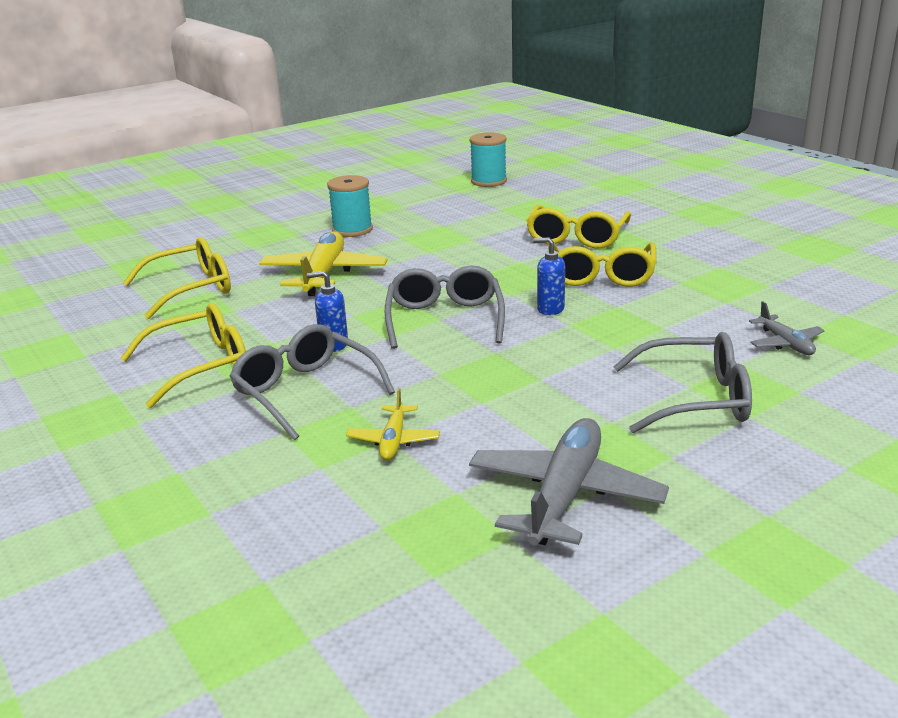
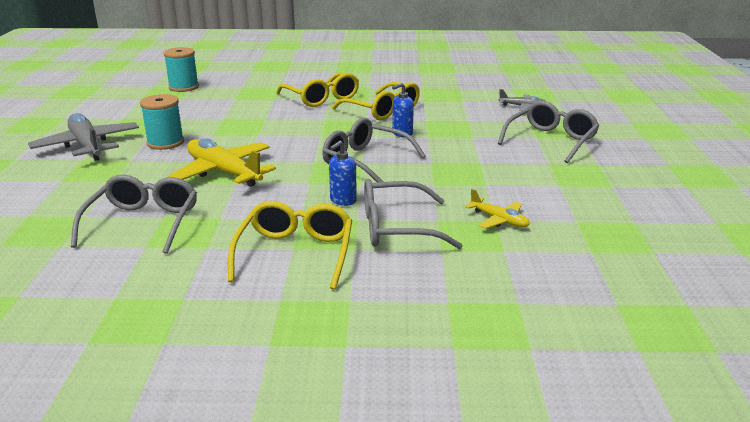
camera: 55 degrees left, 0 degrees up
yellow glasses [123,237,231,319] -> grey glasses [71,175,197,254]
grey plane [469,418,669,546] -> grey plane moved to [28,113,139,161]

